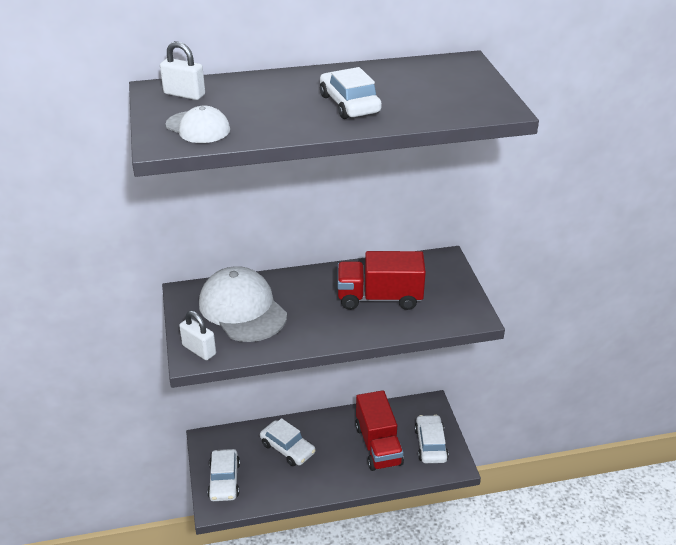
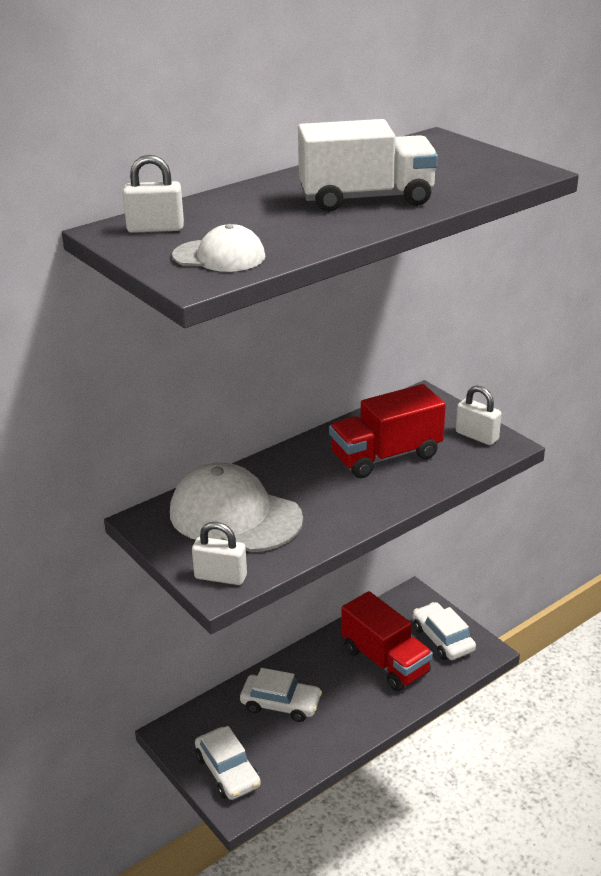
camera: 25 degrees left, 5 degrees down
white car [320,67,382,119] -> white truck [298,119,438,212]
none -> white padlock [456,385,501,445]

